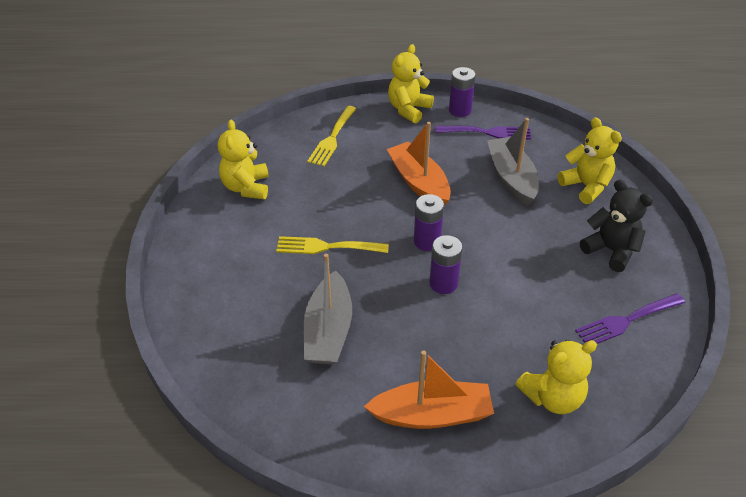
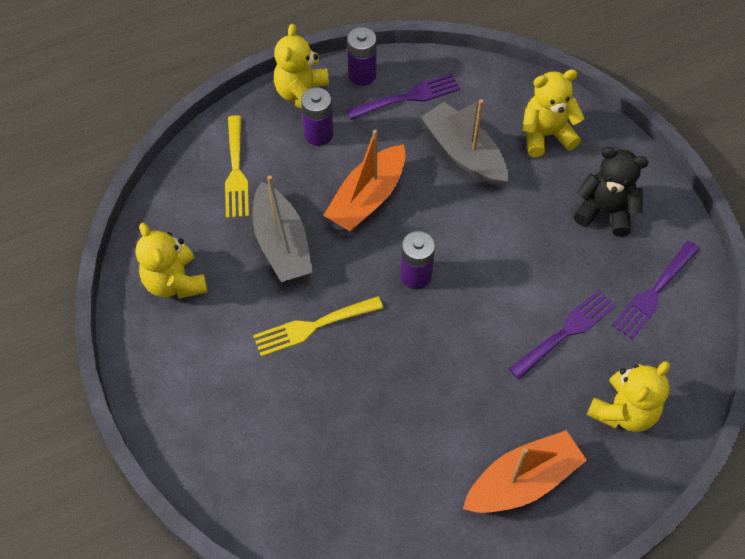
camera: 25 degrees left, 15 degrees up
grey boat [304,254,352,365] -> grey boat moved to [253,175,313,282]
orange boat [387,122,451,206] -> orange boat turned 90 degrees counterclockwise [324,129,406,231]
purple battery [429,235,462,294] -> purple battery moved to [301,87,333,146]
yellow teddy bear [558,117,622,204] -> yellow teddy bear turned 45 degrees counterclockwise [522,69,584,157]
none -> purple fork [509,290,616,379]

